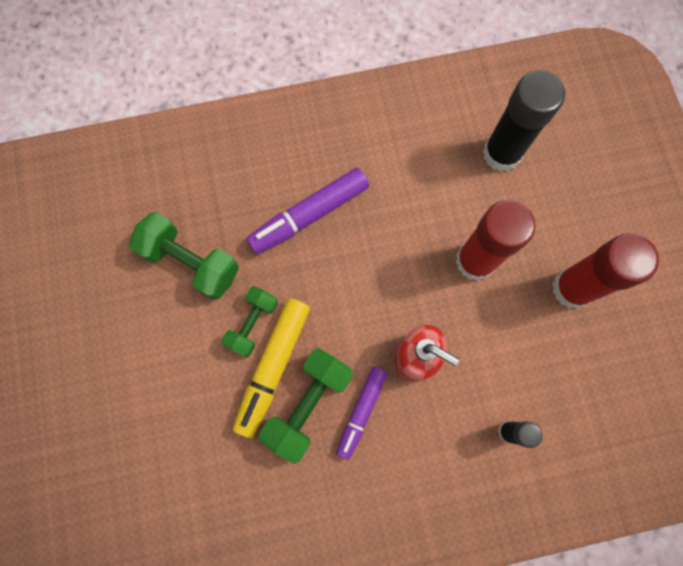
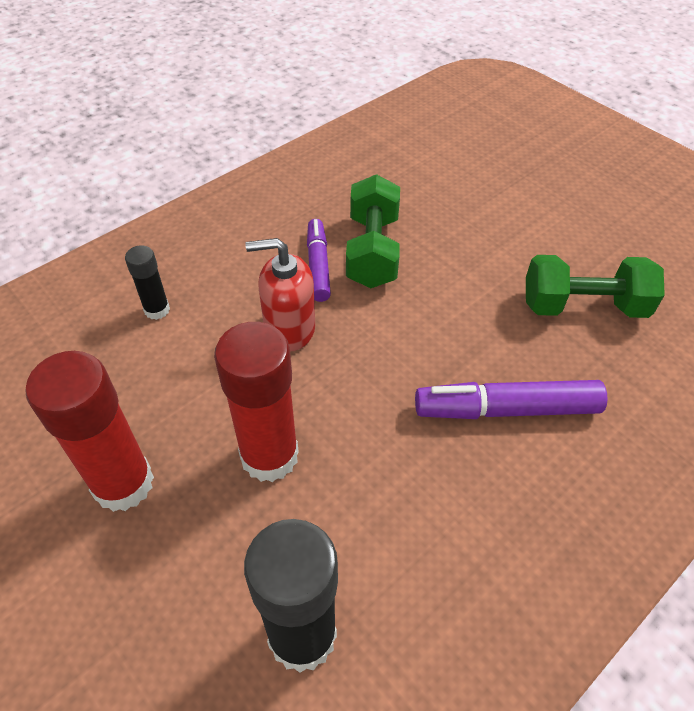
camera: 150 degrees right, 25 degrees down
green dumbbell [221,286,278,357] -> none
yellow marker [233,298,310,438] -> none
purple marker [246,168,369,254] -> purple marker turned 120 degrees counterclockwise [415,380,608,419]

